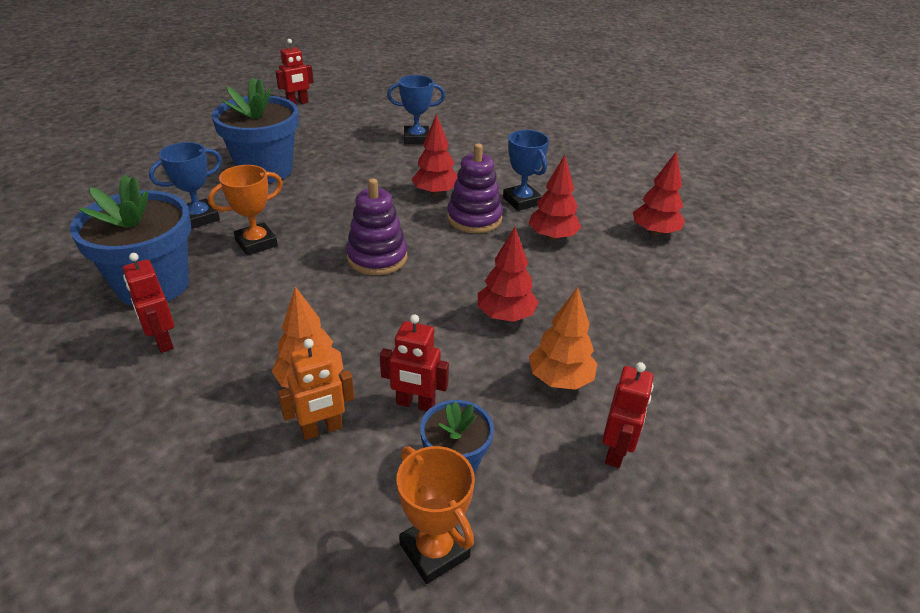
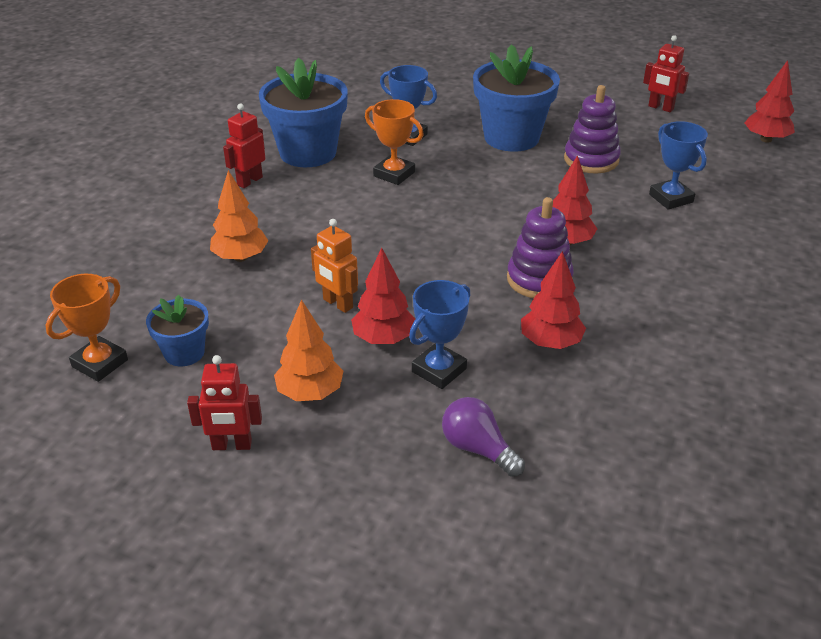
camera: 70 degrees right, 0 degrees up
orange robot [278,339,354,440] -> orange robot moved to [311,219,358,313]
purple stacking toy [346,178,407,275] -> purple stacking toy moved to [564,85,621,173]
red robot [380,314,449,411] -> none
blue trophy [503,130,549,211] -> blue trophy moved to [409,280,471,389]
red tree [633,151,685,236] -> red tree moved to [744,60,795,143]
none -> purple light bulb [442,397,525,477]

